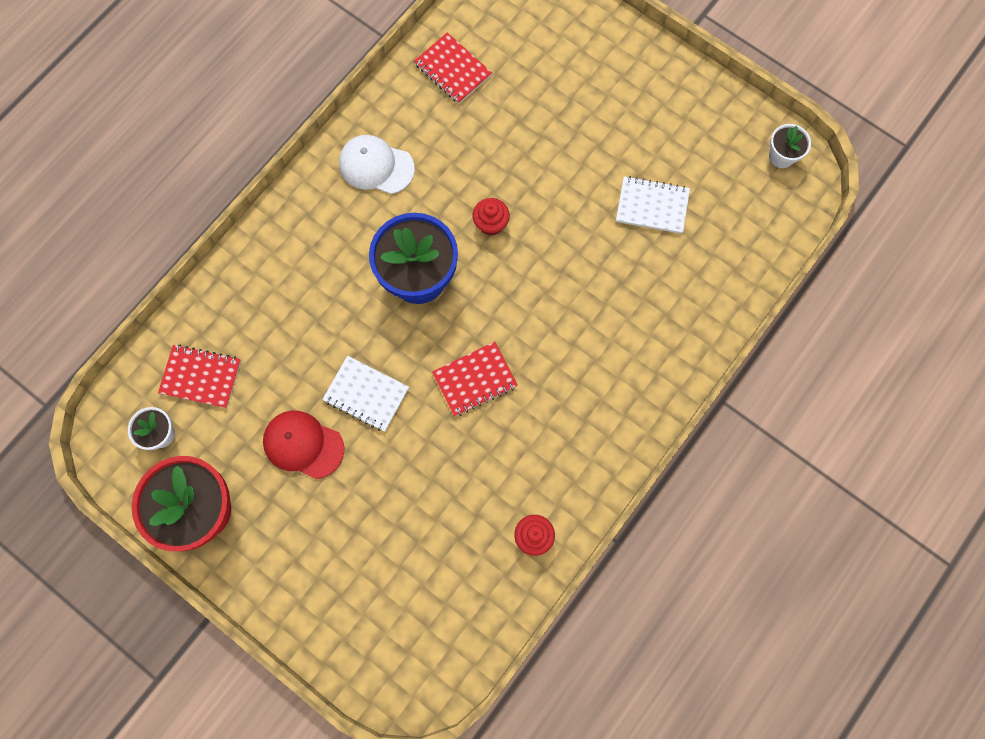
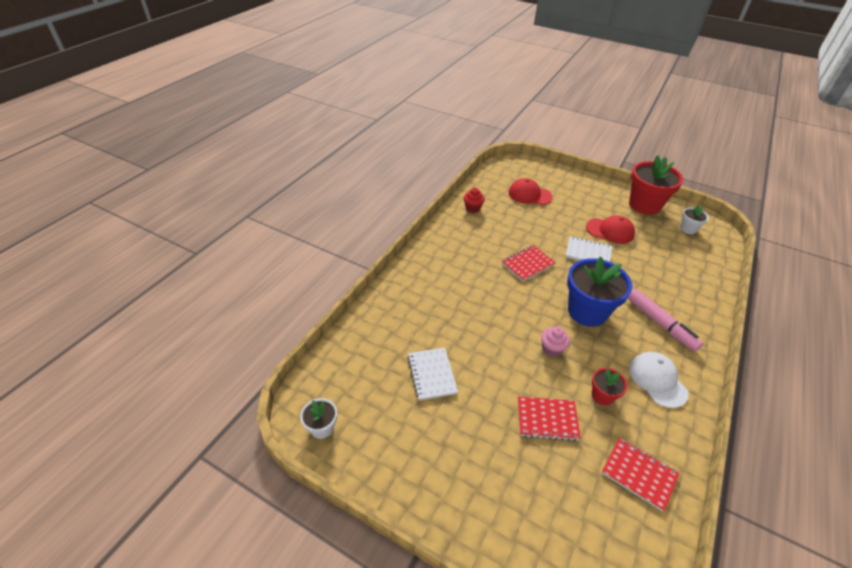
camera: 170 degrees right, 30 degrees down
red notebook [158,345,241,408] -> red notebook moved to [518,397,581,441]
white cap [339,135,415,194] -> white cap turned 120 degrees counterclockwise [629,352,689,408]
red cupcake [472,198,510,236] -> pink cupcake [541,326,570,357]
white notebook [616,176,690,234] -> white notebook turned 75 degrees clockwise [407,348,458,401]
none -> red cap [508,178,553,205]
none -> red flower pot [592,368,628,406]
none -> pink marker [628,289,703,351]

